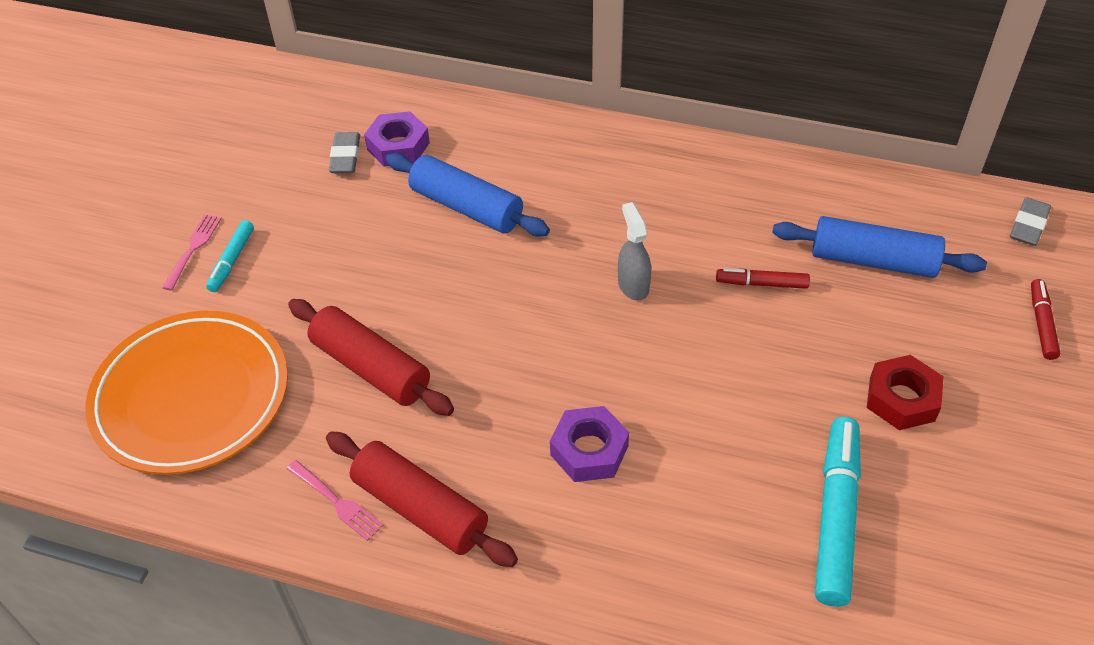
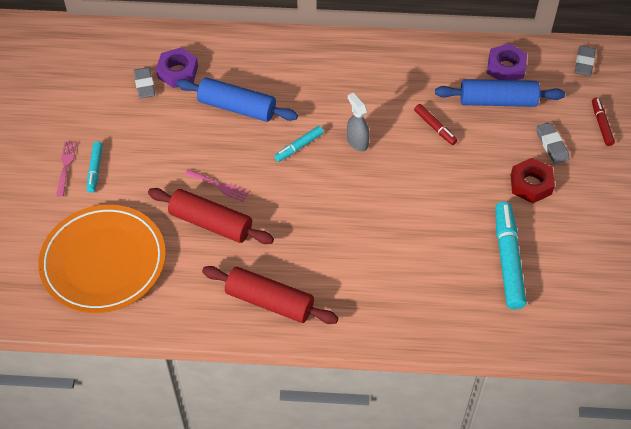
camera: 15 degrees left, 5 degrees up
pink fork [287,460,384,541] -> pink fork moved to [184,169,249,202]
purple nut [550,406,629,482] -> purple nut moved to [487,43,527,80]
red marker [716,268,810,289] -> red marker turned 120 degrees counterclockwise [414,104,458,145]
none -> turquoise marker [274,126,324,162]
none -> grey eraser [536,122,569,164]

